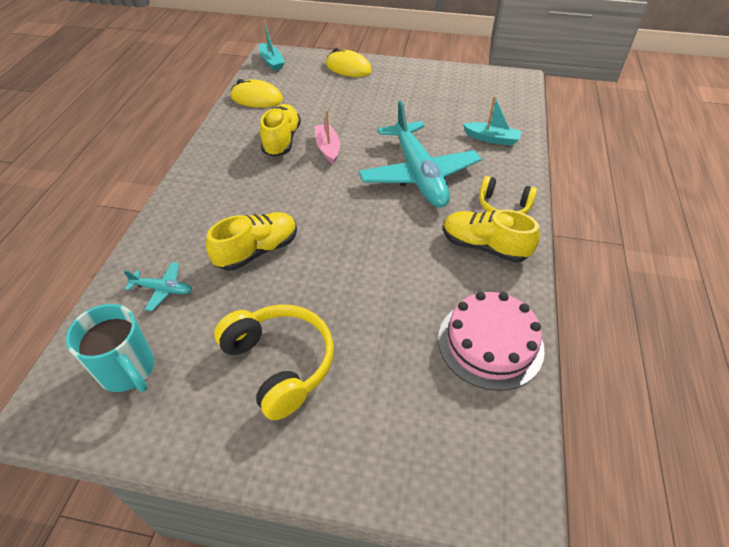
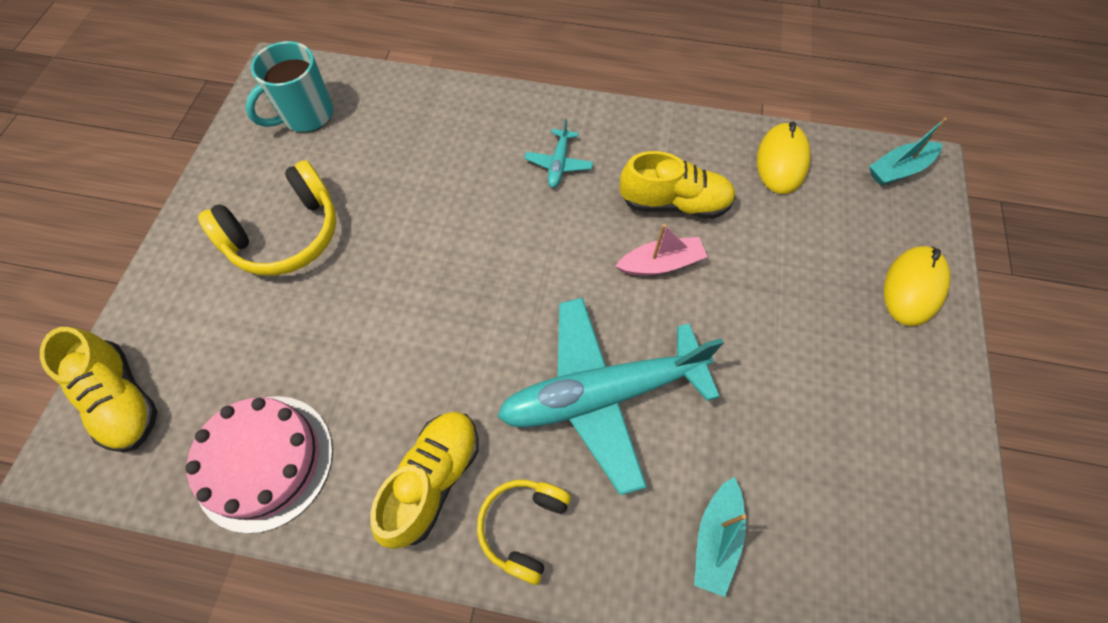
camera: 90 degrees right, 15 degrees up
turquoise plane [123,262,192,311] -> turquoise plane moved to [524,119,593,188]
yellow shoe [206,212,297,271] -> yellow shoe moved to [40,327,158,452]

